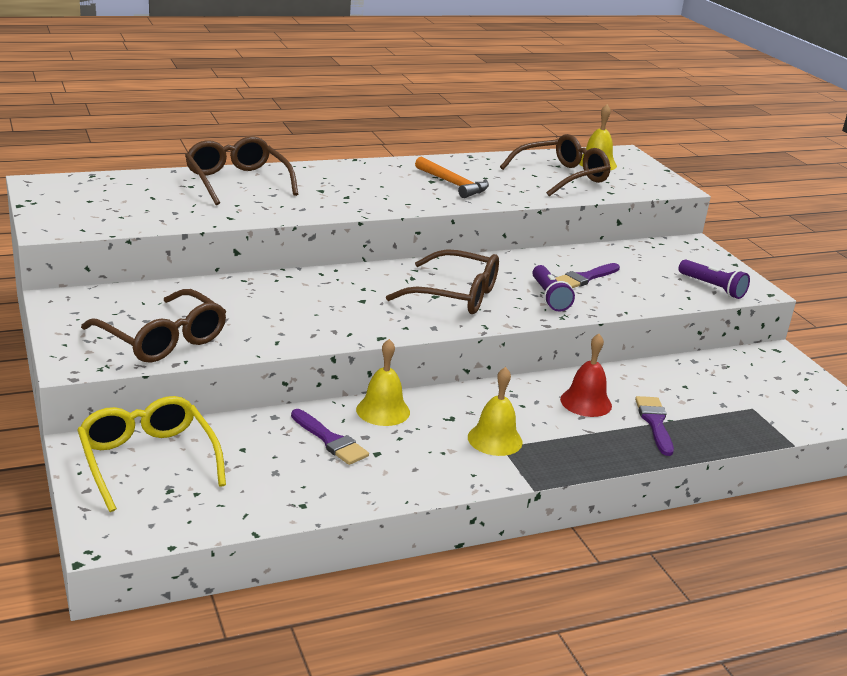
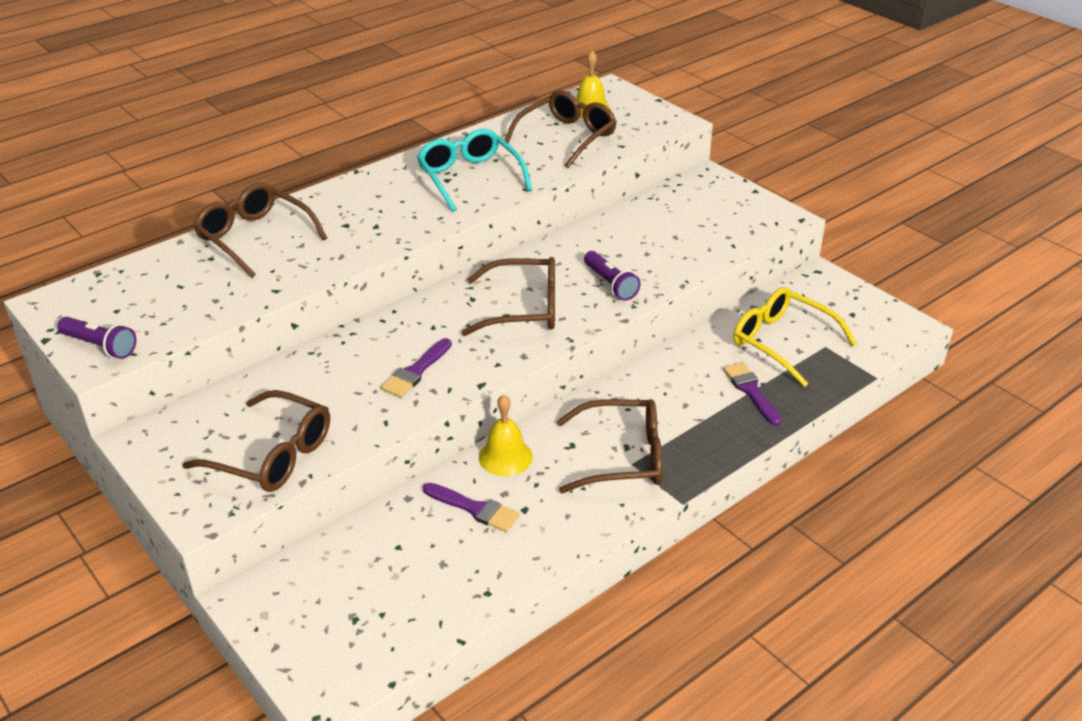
camera: 15 degrees left, 10 degrees up
yellow glasses [77,396,226,512] -> yellow glasses moved to [733,287,857,387]
orange hammer [415,157,489,198] -> turquoise glasses [417,129,532,212]
yellow bell [468,367,523,456] -> brown glasses [557,399,663,493]
purple brush [555,263,620,288] -> purple brush moved to [381,338,452,397]
red bell [560,334,612,417] -> none
purple flashlight [678,259,750,299] -> purple flashlight moved to [57,317,136,359]

